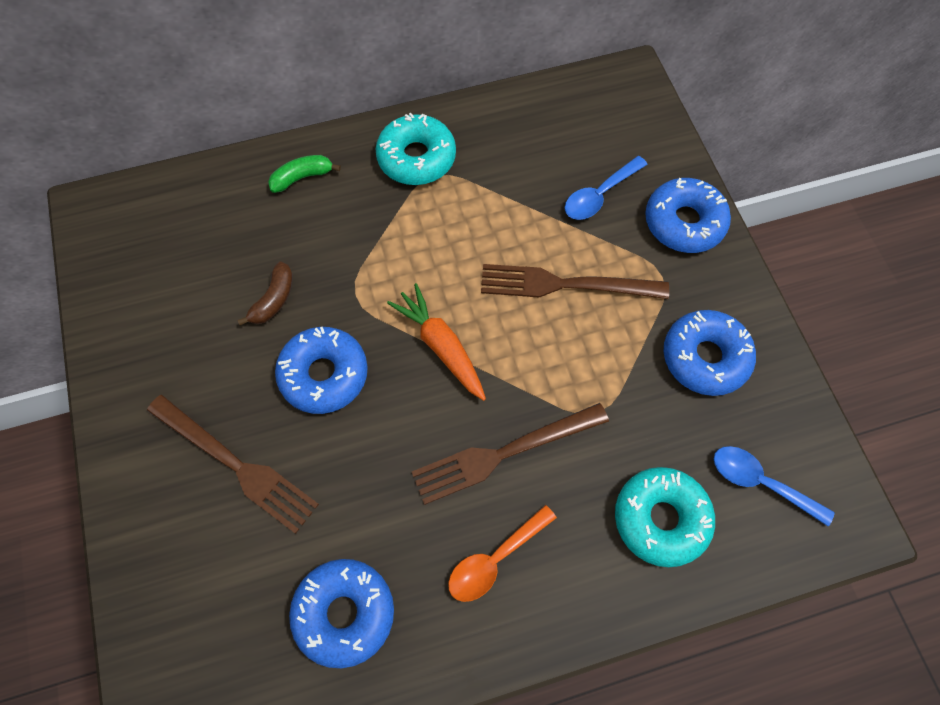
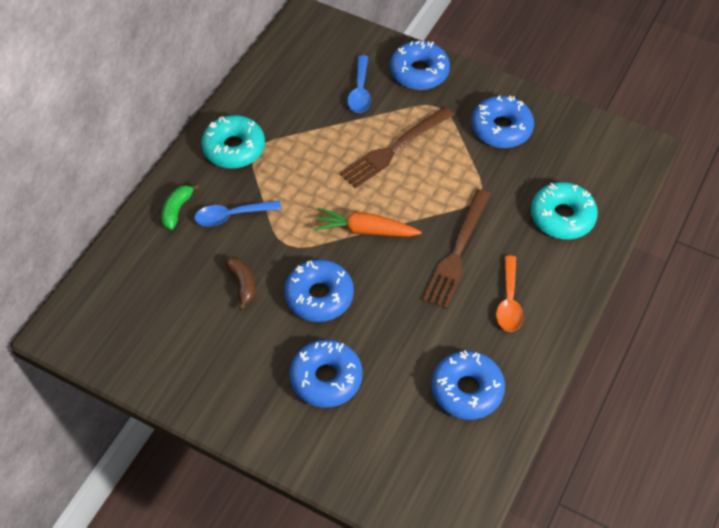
camera: 45 degrees left, 10 degrees down
brown fork [147,395,319,534] -> blue donut [289,339,363,408]
blue spoon [714,446,835,526] -> blue spoon moved to [194,200,281,227]

